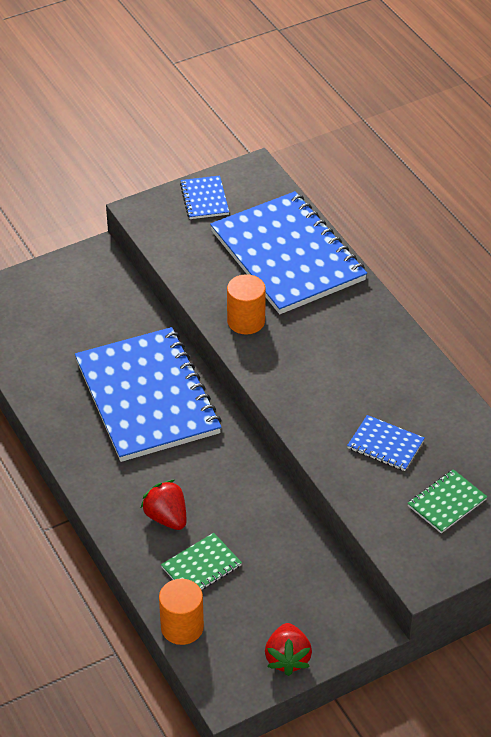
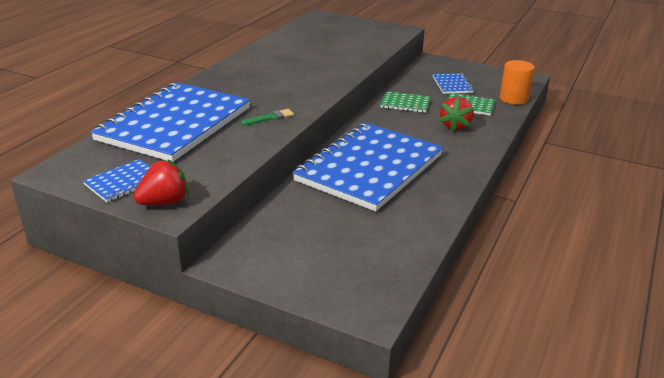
camera: 125 degrees left, 15 degrees down
orange cylinder [227,274,266,335] -> green brush [241,109,294,125]
red strawberry [265,623,312,676] -> red strawberry moved to [134,159,189,205]
blue notebook [347,415,425,471] -> blue notebook moved to [433,73,474,94]
green notebook [408,469,487,533] -> green notebook moved to [380,91,431,113]

